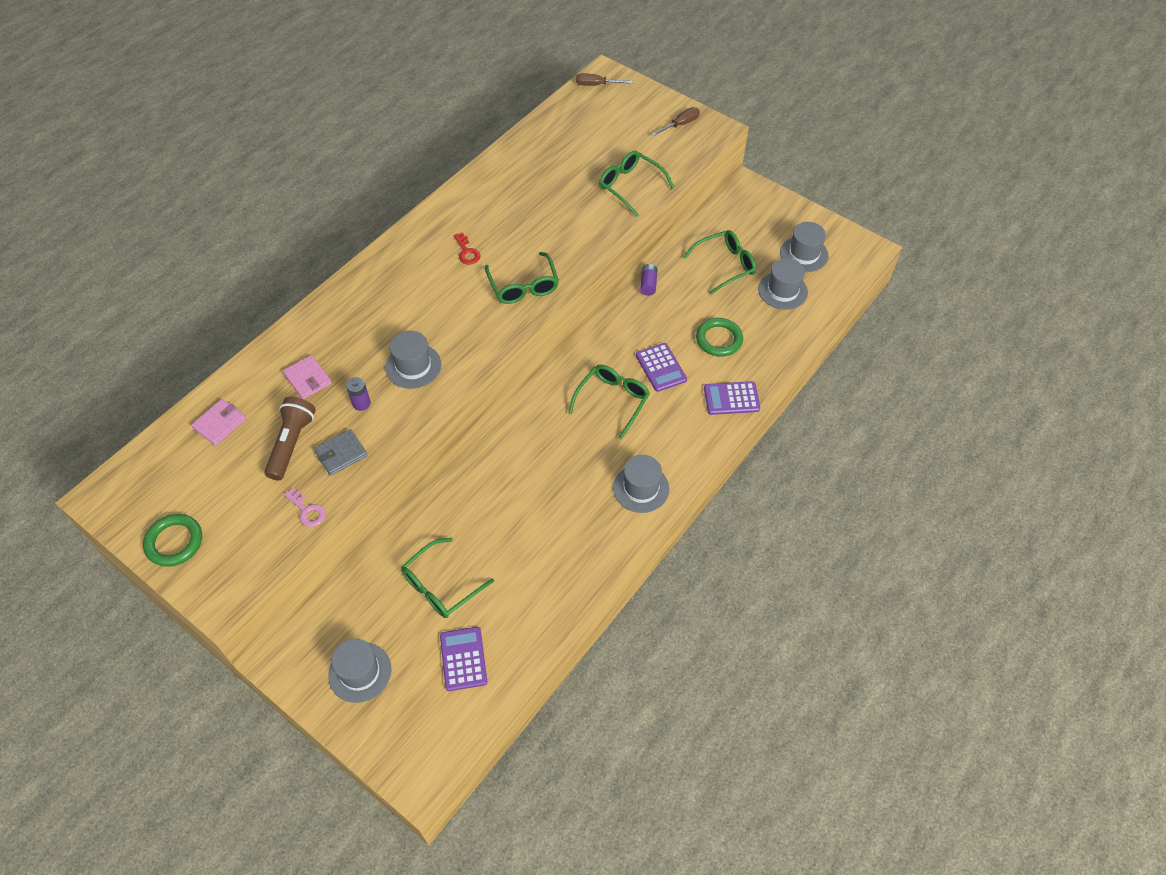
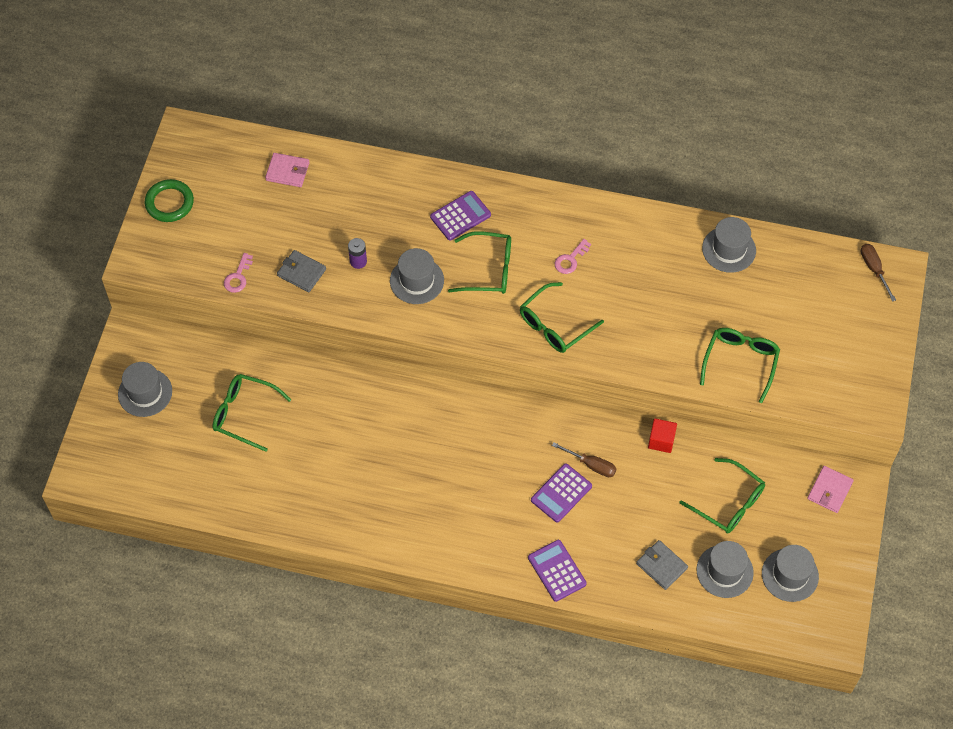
camera: 65 degrees right, 5 degrees up
brown flashlight [264,397,316,480] -> none
pink wallet [283,355,332,399] -> pink wallet moved to [807,466,854,513]
purple calculator [440,627,488,691] -> purple calculator moved to [430,191,491,240]
red key [454,232,481,265] -> pink key [555,239,591,274]
green glasses [568,365,650,439] -> green glasses moved to [448,231,511,294]
grey hat [613,455,669,513] -> grey hat moved to [702,217,756,273]
purple battery [640,264,658,296] -> red cube [648,418,677,453]
brown screwdriver [652,107,700,136] -> brown screwdriver moved to [552,442,616,477]
green ring [696,318,743,357] -> none
none -> grey wallet [636,540,688,590]

